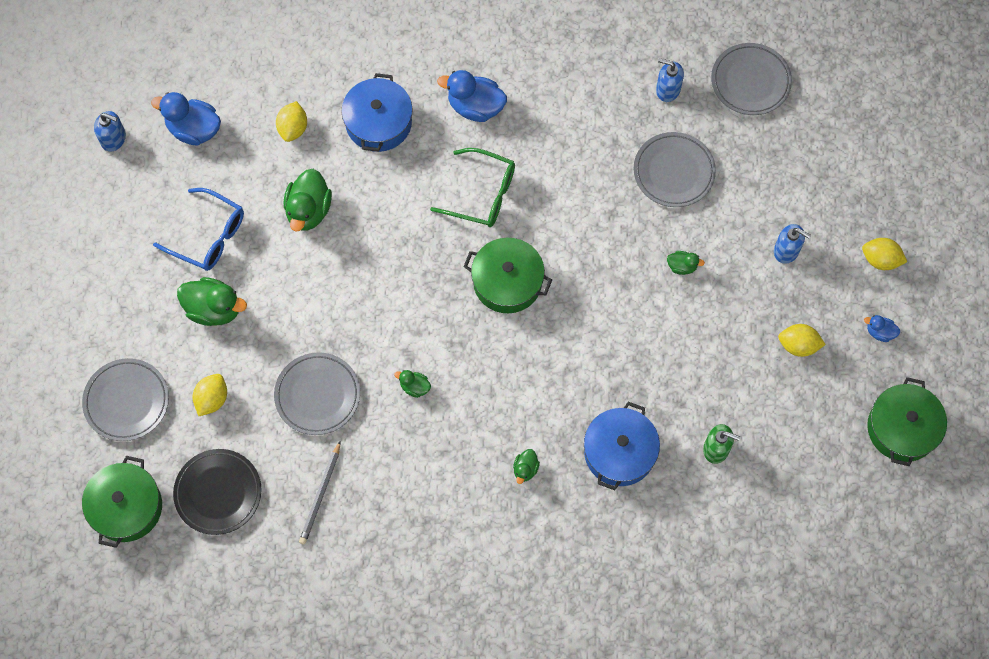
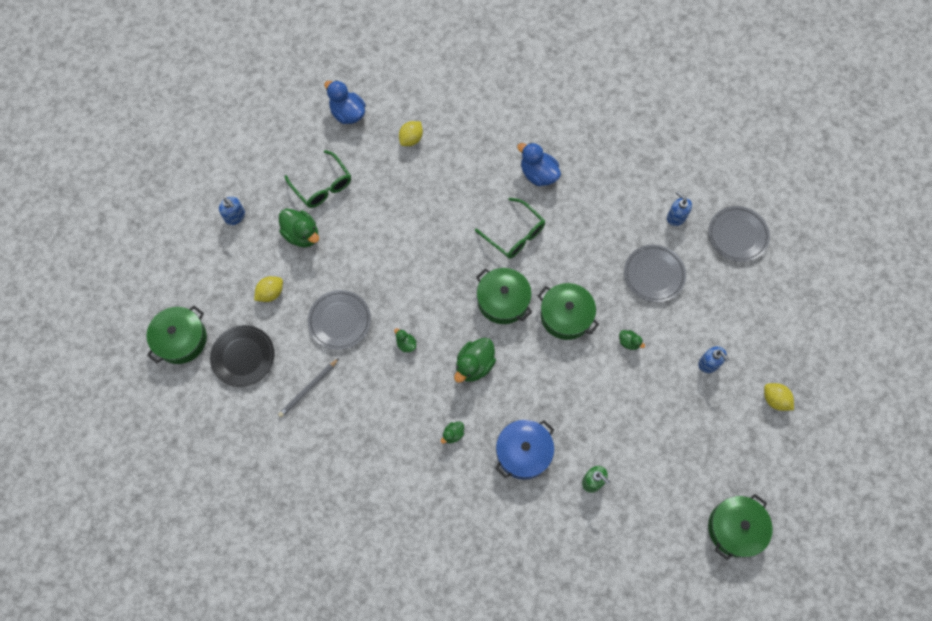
camera: 25 degrees right, 0 degrees up
grey plate [82,358,169,441] -> none
blue soap dispenser [94,111,126,152] -> blue soap dispenser moved to [219,197,245,225]
blue glasses [153,188,244,271] -> green glasses [284,150,351,208]
green duck [284,169,332,232] -> green duck moved to [454,338,496,383]
blue pot [342,73,413,152] -> none
yellow lemon [778,324,826,357] -> none
blue duck [864,315,900,342] -> none
none -> green pot [538,283,599,340]

